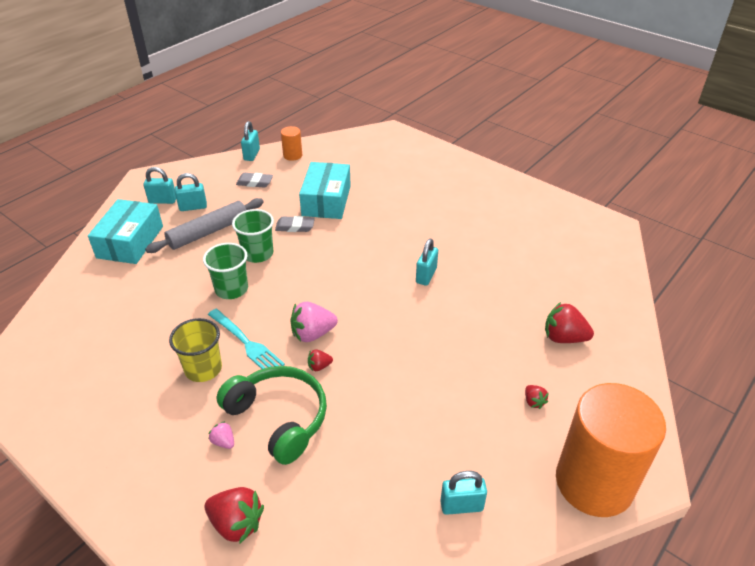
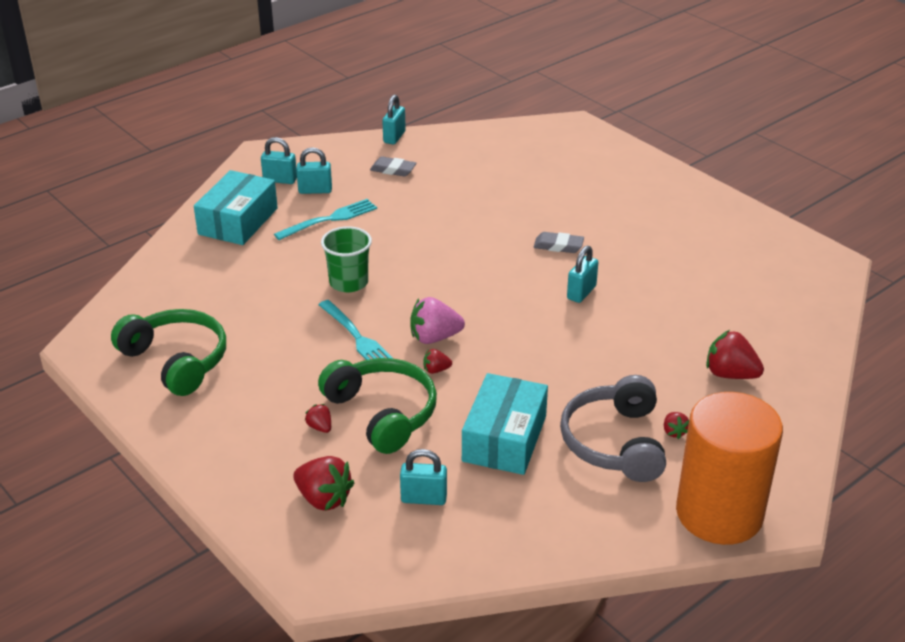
camera: 10 degrees right, 5 degrees down
grey rolling pin [145,198,264,253] -> turquoise fork [274,199,377,240]
yellow cup [169,318,222,382] -> none
pink strawberry [209,421,234,449] -> red strawberry [305,404,331,433]
green cup [232,209,274,263] -> none
grey eraser [275,216,315,232] -> grey eraser moved to [533,232,584,253]
orange cylinder [281,126,302,161] -> none
turquoise box [299,162,351,219] -> turquoise box moved to [462,373,548,475]
turquoise padlock [440,471,487,515] -> turquoise padlock moved to [400,449,447,505]
none -> green headphones [111,309,226,396]
none -> grey headphones [560,375,666,482]

